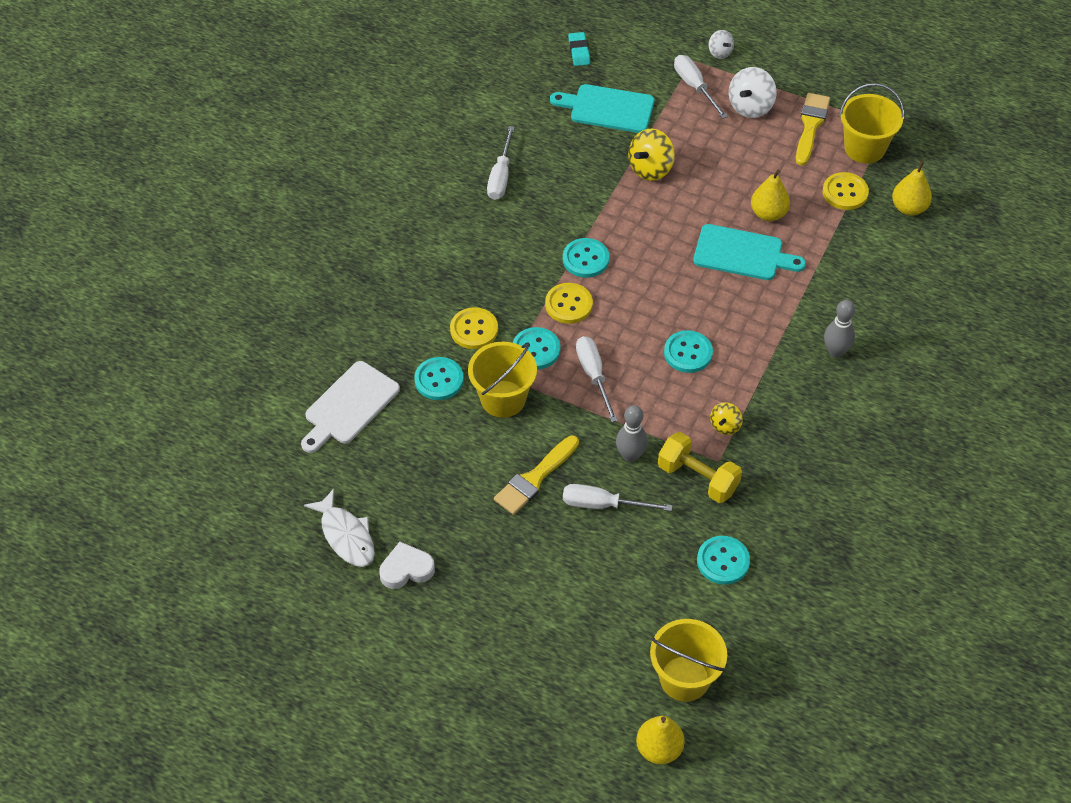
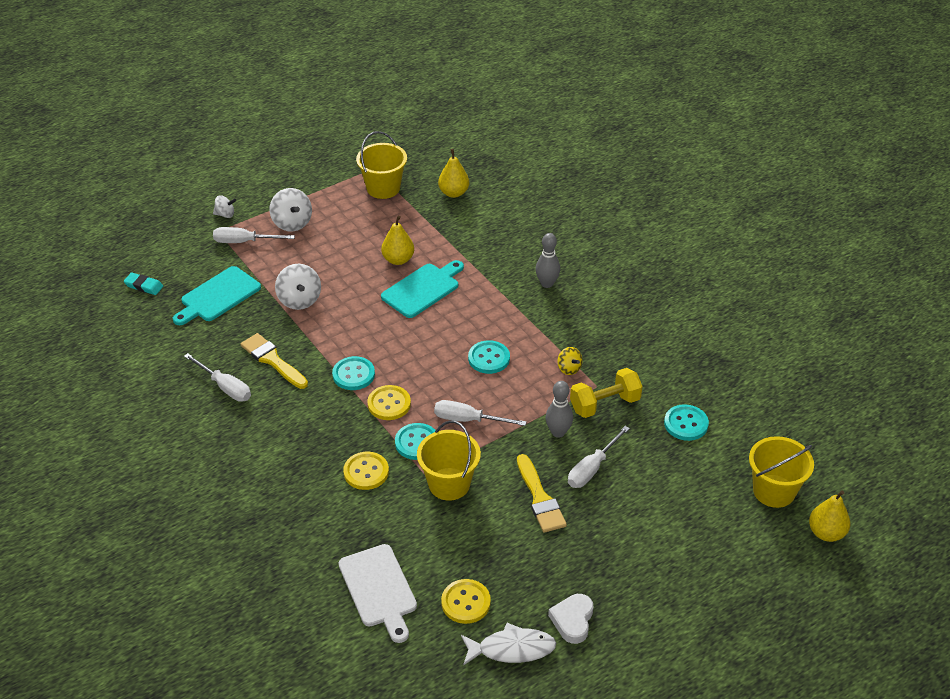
camera: 60 degrees left, 10 degrees down
turquoise button [414,357,464,400] -> none
yellow spinning top [628,129,675,181] -> white spinning top [275,264,321,310]
yellow brush [796,93,830,166] -> yellow brush moved to [241,333,308,389]
yellow button [823,172,869,210] -> yellow button moved to [441,579,491,624]

